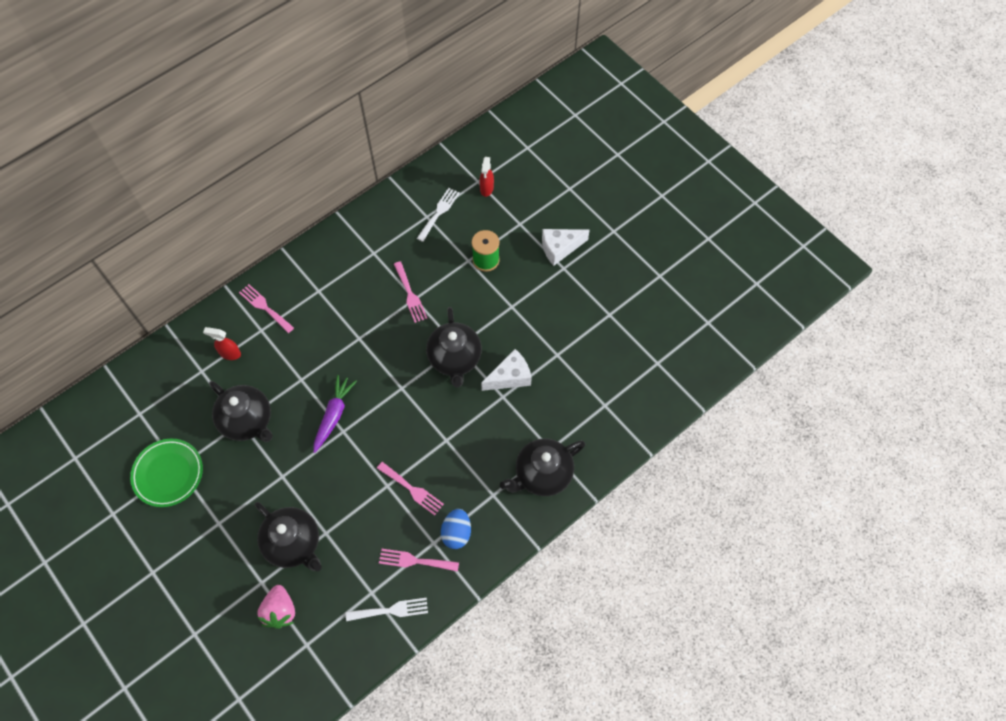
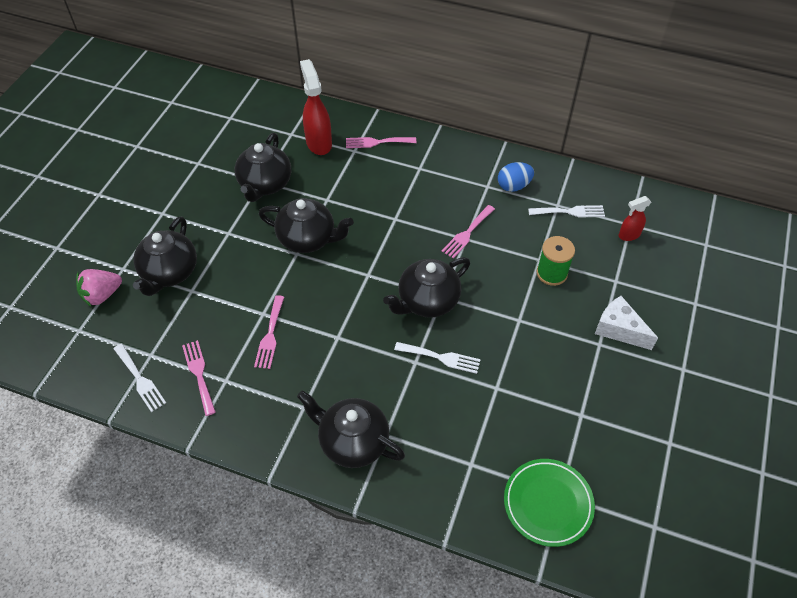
camera: 60 degrees right, 10 degrees down
green plate [130,439,203,507] -> green plate moved to [504,459,595,547]
red spray bottle [203,327,241,360] -> red spray bottle [300,59,332,155], size x1.77
pink fork [239,284,294,333] -> pink fork turned 105 degrees counterclockwise [346,137,416,148]
purple carrot [313,375,357,453] -> black teapot [259,198,354,253]
blue egg [441,509,471,549] -> blue egg moved to [498,162,534,192]
white cheese [481,349,532,391] -> white fork [394,342,481,374]

